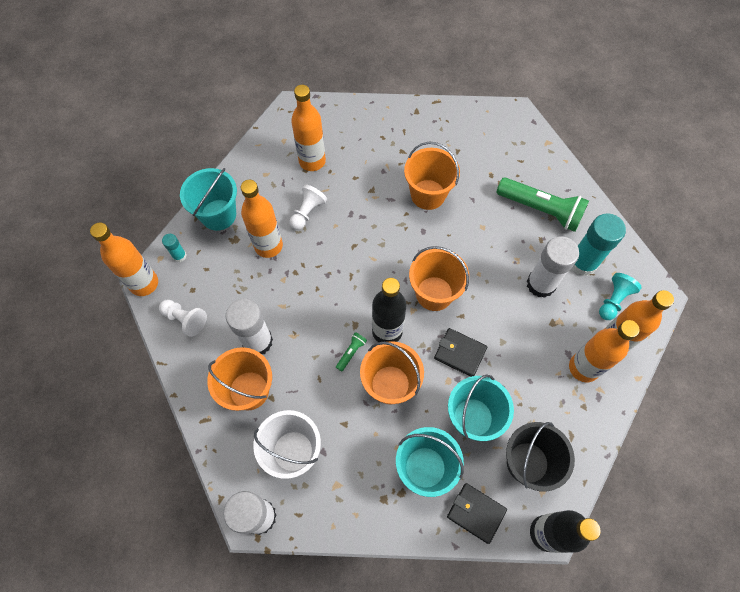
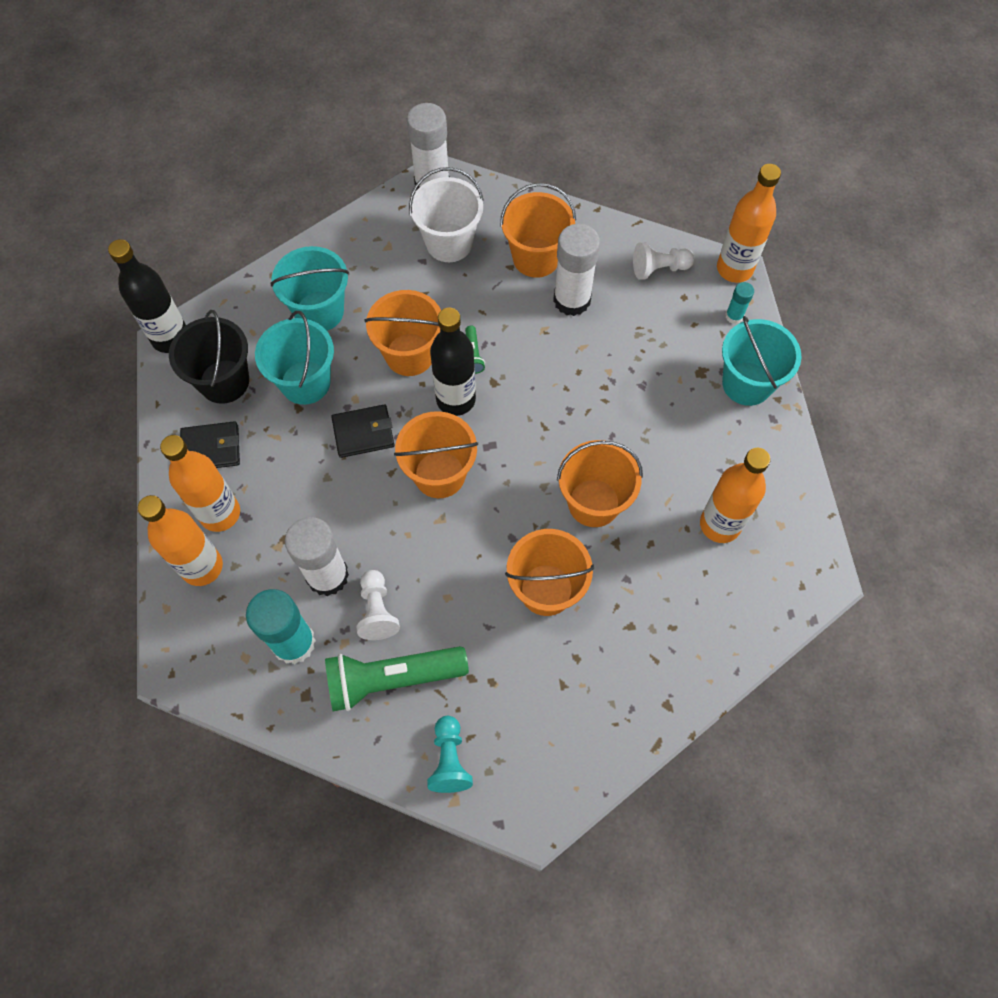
camera: 140 degrees right, 0 degrees up
orange bottle [241,180,283,258] -> none
white pawn [290,184,327,230] -> white pawn moved to [357,570,400,640]
black wallet [447,483,507,544] -> black wallet moved to [180,421,240,468]
turquoise pawn [599,273,642,320] -> turquoise pawn moved to [427,716,473,793]
none -> orange bucket [557,440,643,527]

